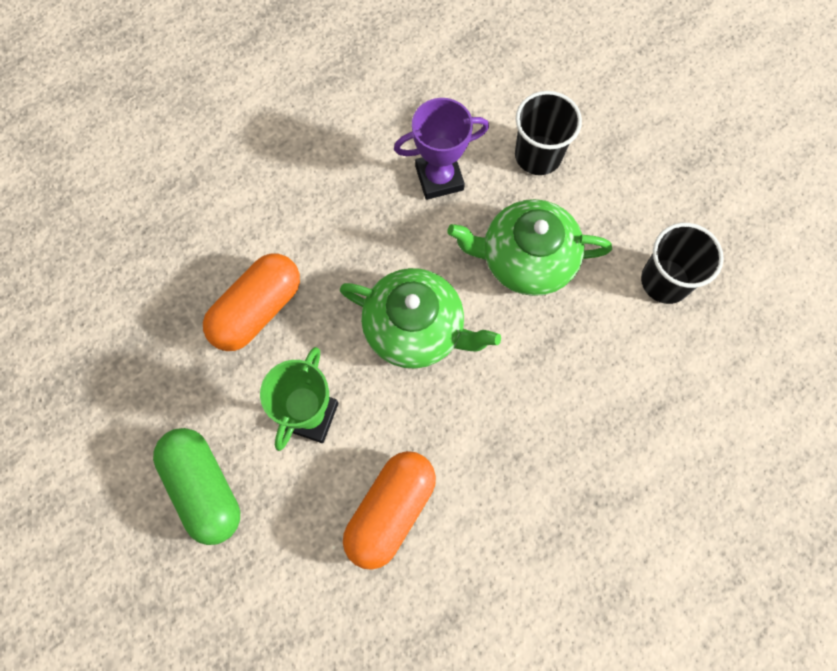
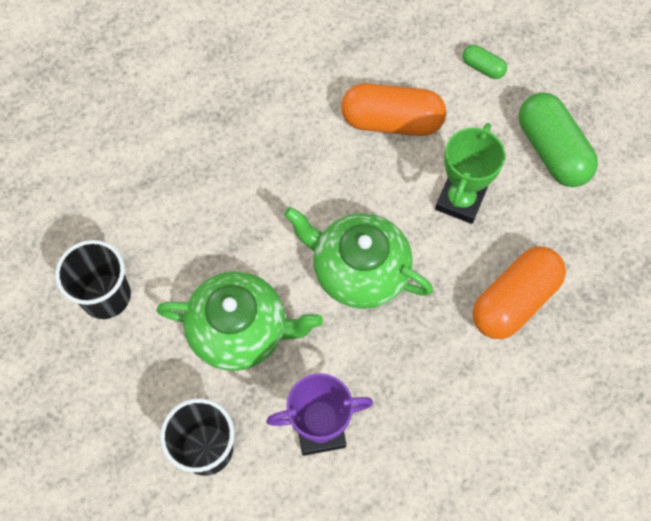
camera: 175 degrees left, 5 degrees down
orange capsule [343,451,436,570] -> orange capsule turned 60 degrees clockwise [341,83,446,136]
none -> green capsule [463,45,507,79]

